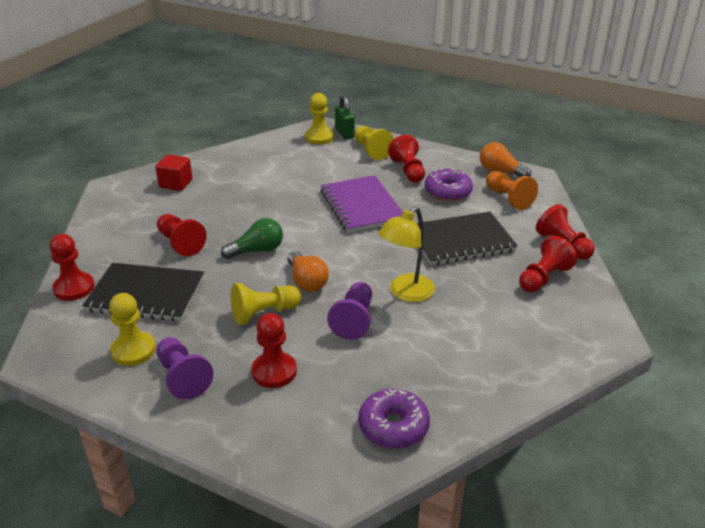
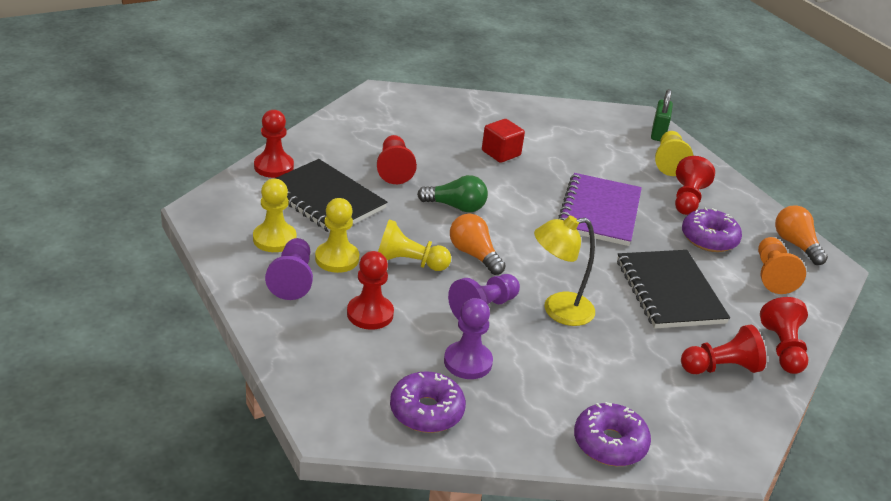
camera: 30 degrees right, 0 degrees up
red cube [155,154,193,191] -> red cube moved to [482,119,525,163]
orange light bulb [288,251,329,292] -> orange light bulb turned 135 degrees clockwise [450,214,506,275]
yellow pawn [305,93,334,145] -> yellow pawn moved to [315,198,359,273]
black notebook [416,211,518,265] -> black notebook turned 60 degrees clockwise [617,250,730,329]
none -> purple pawn [444,298,493,379]
none -> purple donut [574,402,651,466]

